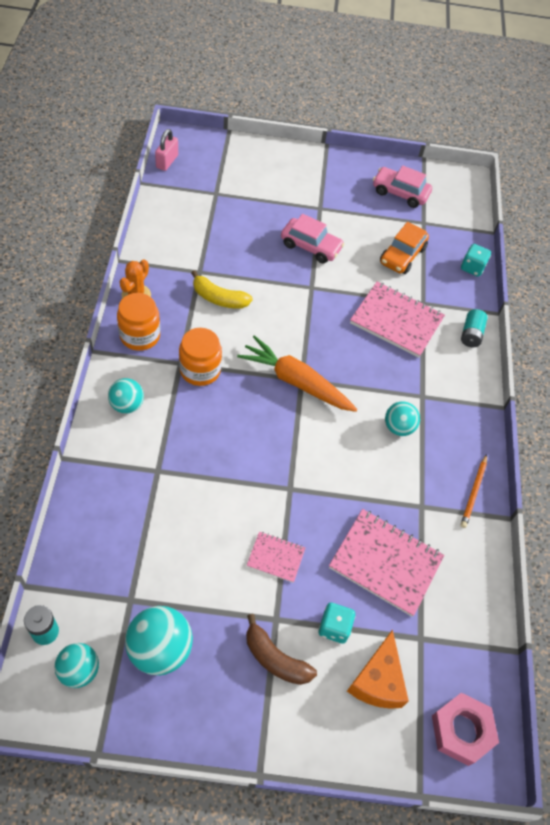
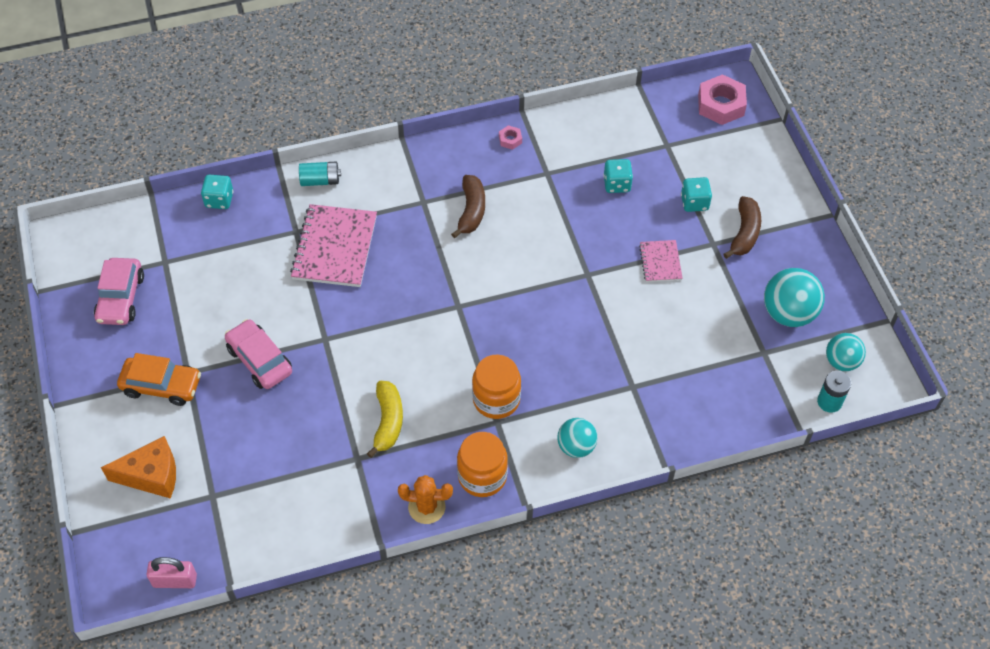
camera: 105 degrees left, 0 degrees up
orange carrot [237,335,357,412] -> none
pink car [281,214,345,264] -> pink car turned 45 degrees counterclockwise [225,319,292,389]
pink notebook [329,509,445,617] -> turquoise dice [603,159,633,193]
orange cheese [347,629,409,709] -> orange cheese moved to [101,436,176,499]
orange car [380,222,429,274] -> orange car moved to [117,353,201,406]
turquoise ball [385,401,420,436] -> brown banana [451,175,485,238]
orange pencil [460,454,487,528] -> pink nut [499,125,522,150]

